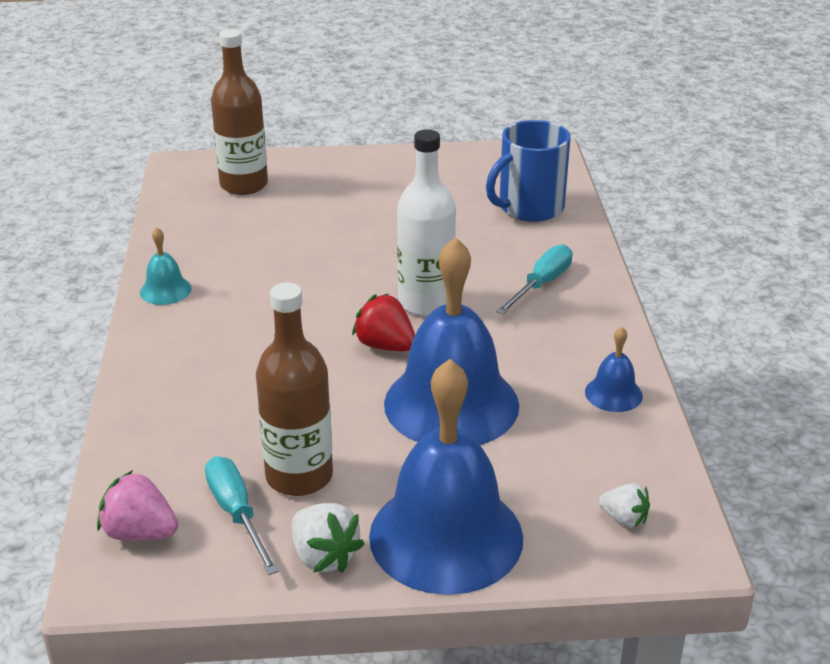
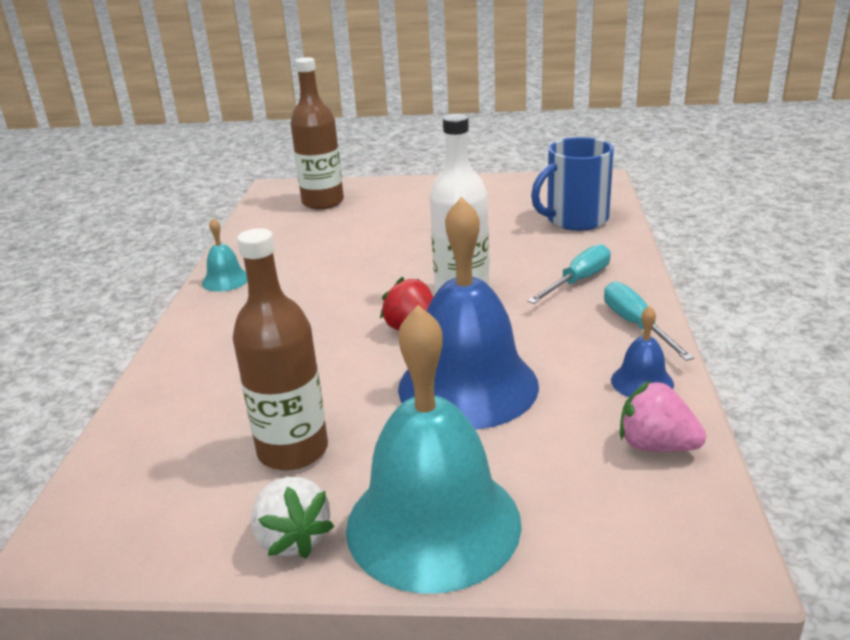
camera: 10 degrees right, 5 degrees down
pink strawberry [97,470,178,540] -> pink strawberry moved to [620,380,706,452]
turquoise screwdriver [205,456,279,575] -> turquoise screwdriver moved to [604,281,694,361]
blue bell [369,359,523,595] -> turquoise bell [346,305,522,594]
white strawberry [599,483,650,528] -> none

